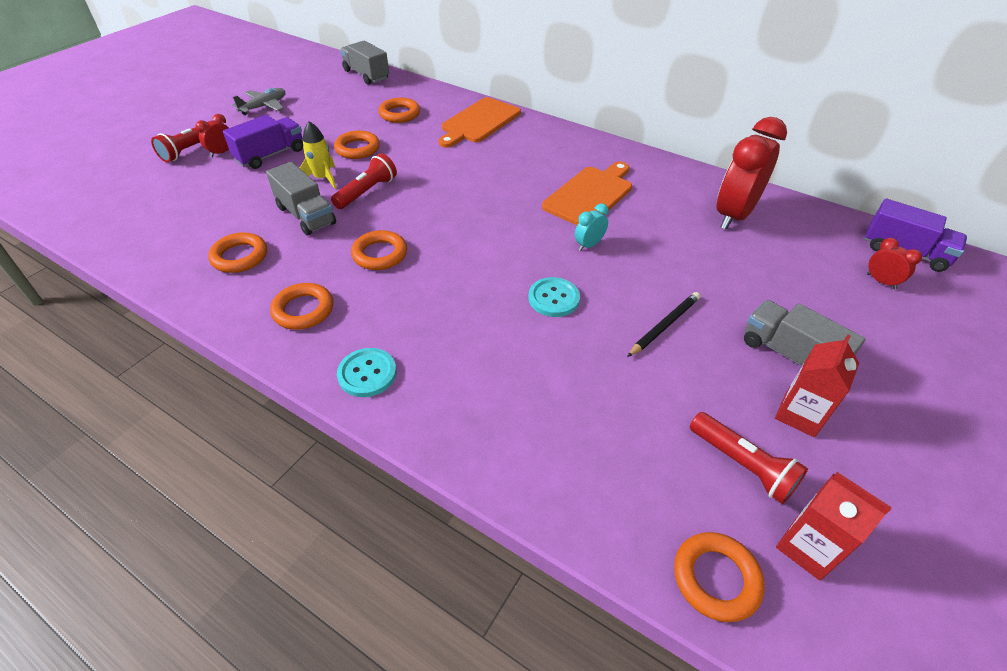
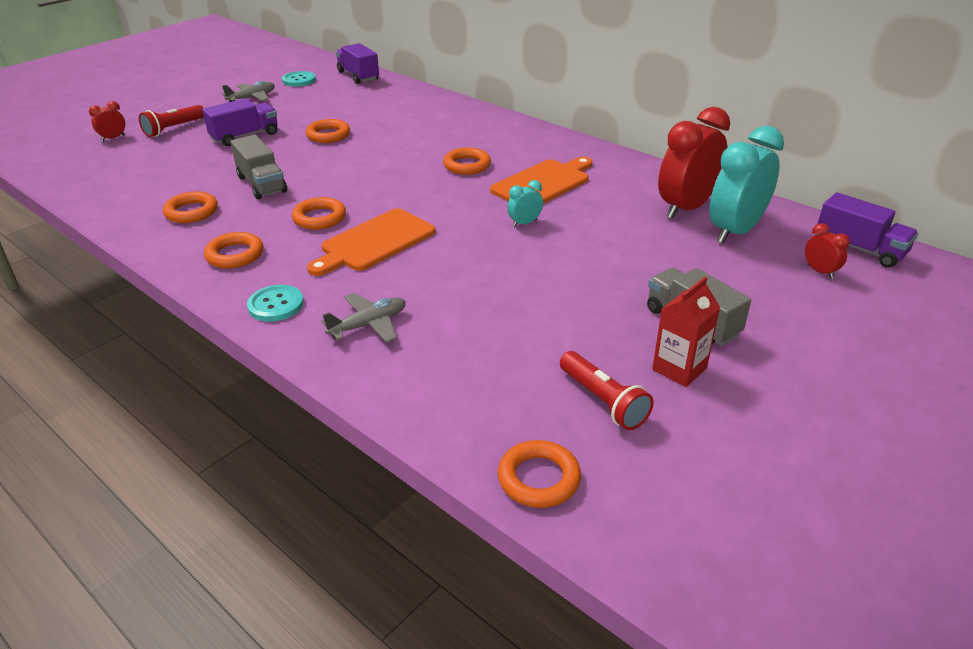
camera: 10 degrees right, 10 degrees down
red clock [196,114,229,157] -> red clock moved to [89,101,125,141]
yellow rocket [300,121,336,189] -> none
red flashlight [331,153,397,209] -> none
grey truck [340,40,389,85] -> purple truck [336,43,379,84]
orange ring [378,98,420,123] -> orange ring moved to [443,147,491,175]
orange cutting board [438,97,521,148] -> orange cutting board moved to [307,208,436,276]
turquoise button [528,277,580,317] -> turquoise button moved to [282,71,316,87]
black pencil [627,292,700,357] -> none
red carton [776,472,892,581] -> none
none -> grey plane [321,293,406,343]
none -> turquoise clock [709,126,784,244]

